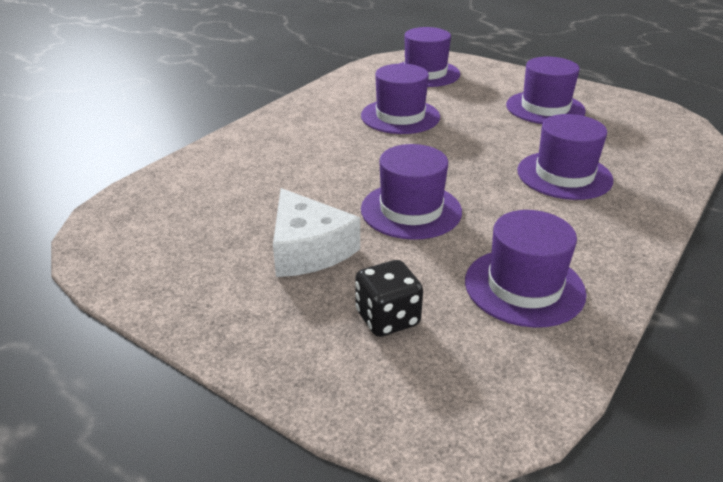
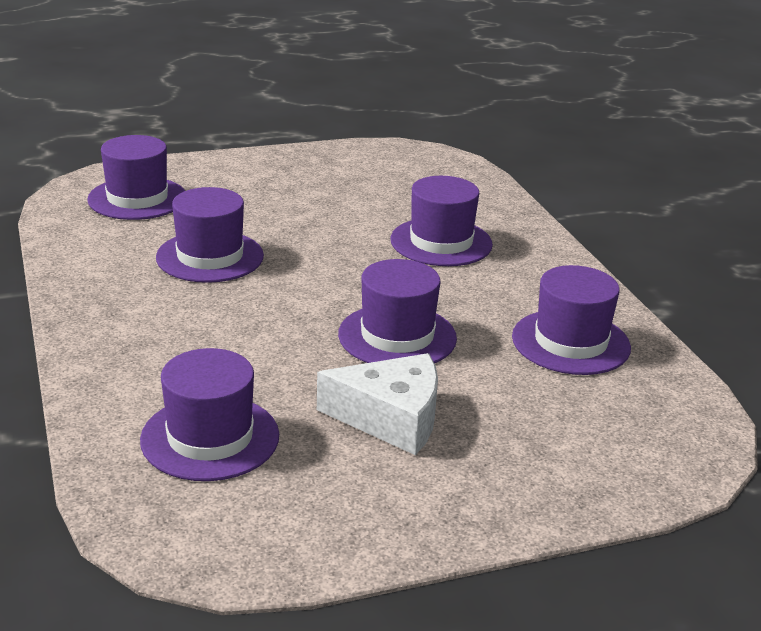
camera: 55 degrees left, 5 degrees down
black dice [355,260,423,337] -> none
purple hat [506,57,586,124] -> purple hat moved to [140,348,279,481]

